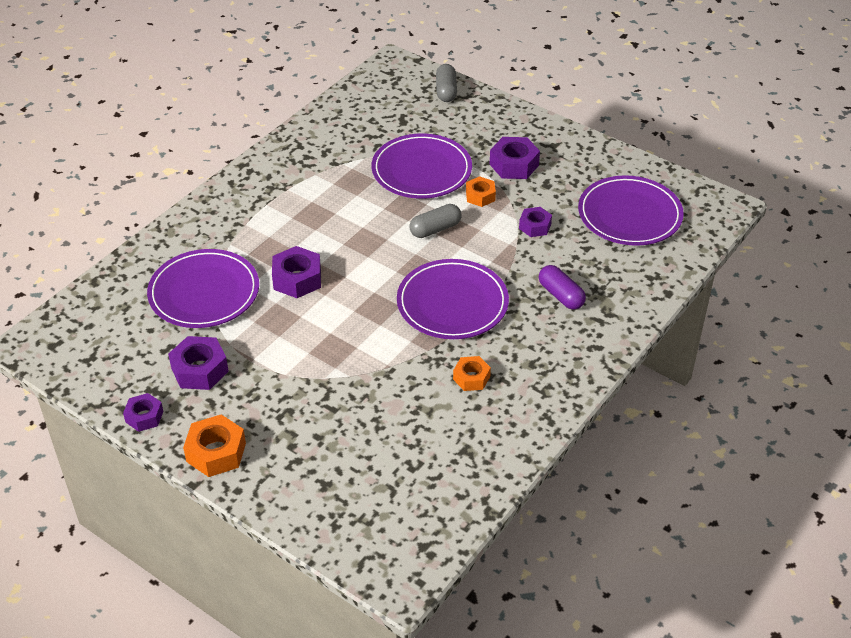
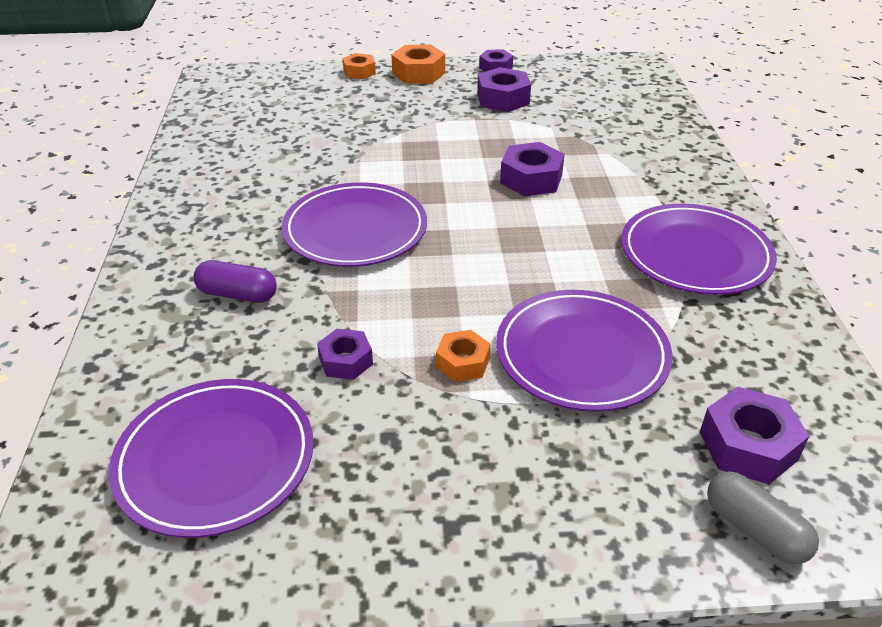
camera: 140 degrees right, 5 degrees down
purple plate [147,249,259,328] -> purple plate moved to [621,204,777,295]
grey capsule [409,204,462,238] -> none
orange nut [453,356,491,391] -> orange nut moved to [343,53,376,79]
purple nut [490,137,540,179] -> purple nut moved to [700,386,809,484]

